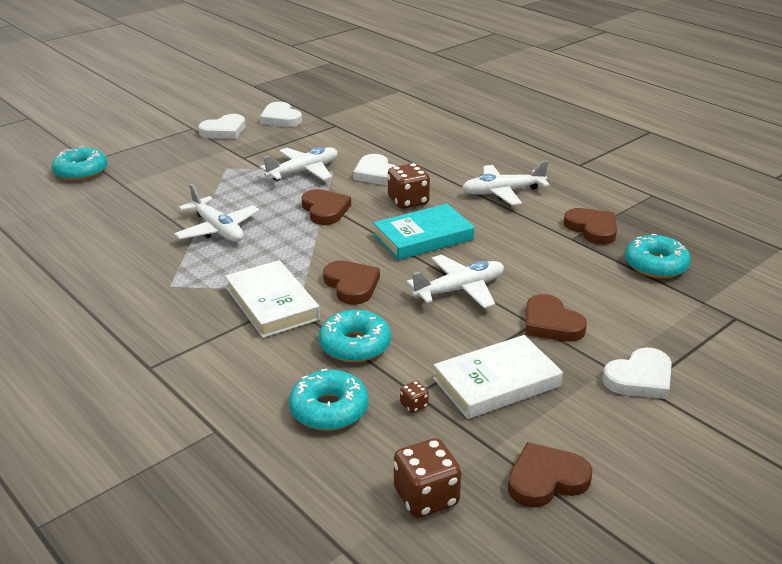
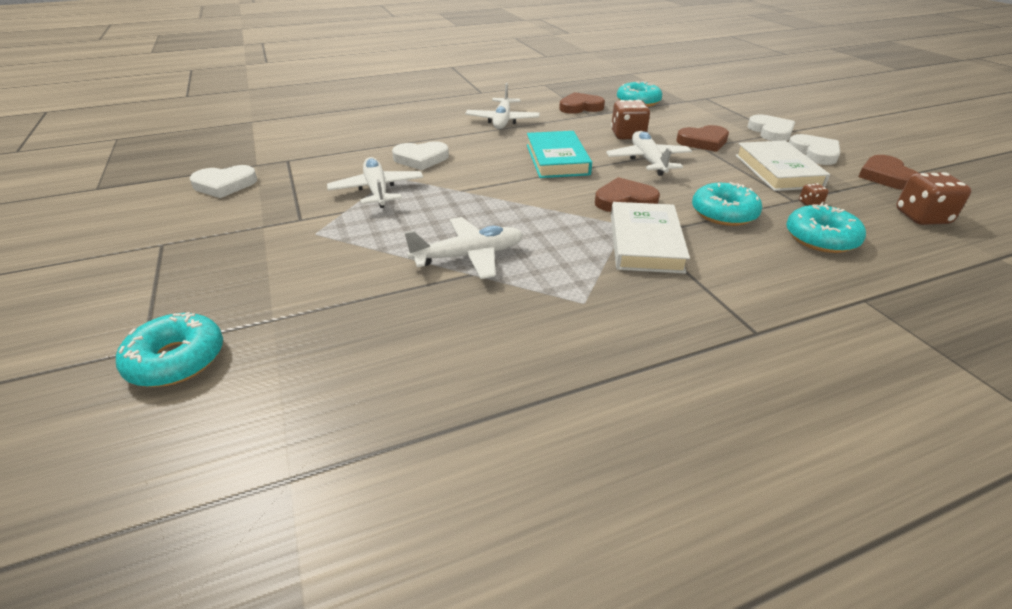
camera: 70 degrees left, 5 degrees up
white heart [198,114,246,139] -> white heart moved to [788,134,840,165]
white book [225,260,320,338] -> white book turned 75 degrees counterclockwise [611,202,690,274]
brown heart [301,189,351,225] -> none
brown dice [388,163,430,209] -> brown dice moved to [611,100,650,139]

